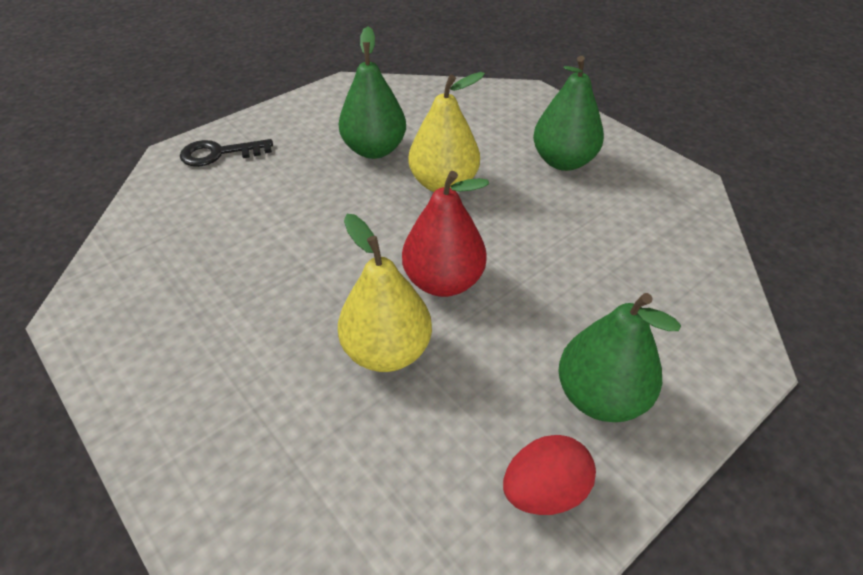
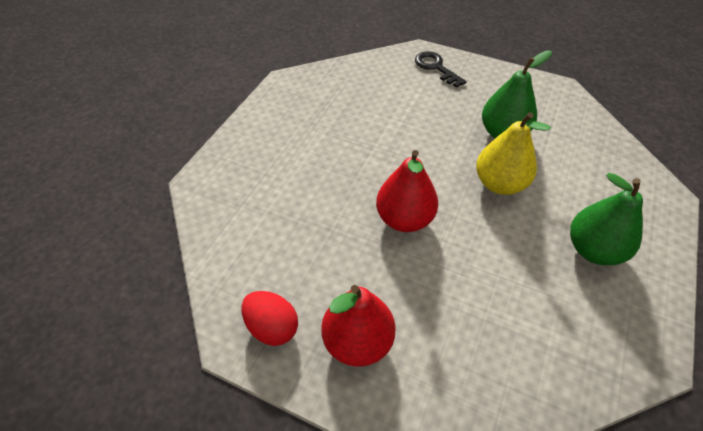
camera: 65 degrees right, 5 degrees up
yellow pear [338,214,432,372] -> none
green pear [558,293,681,422] -> red pear [321,285,396,367]

